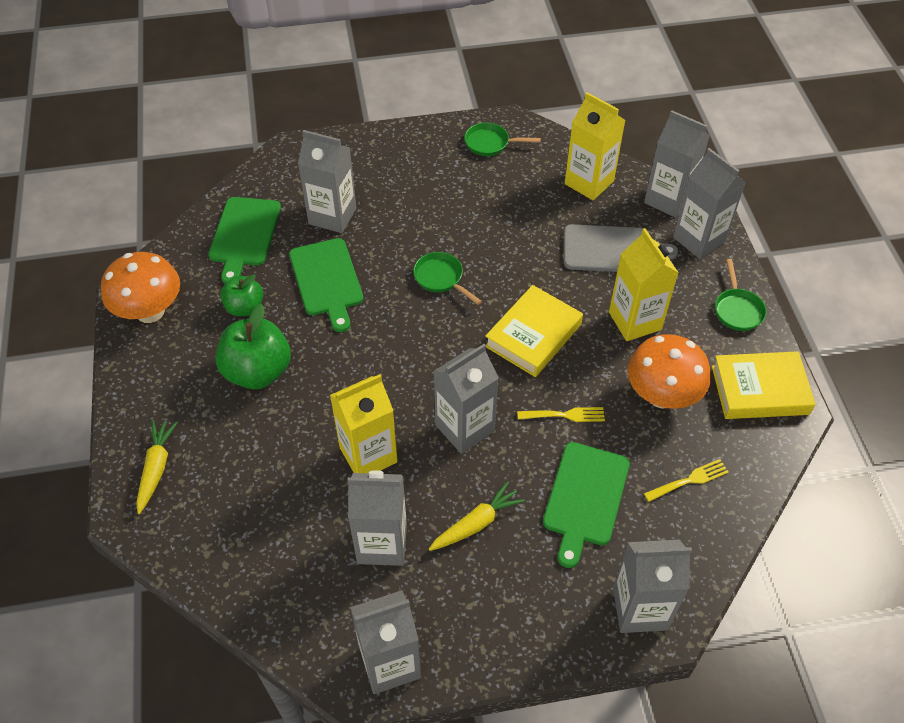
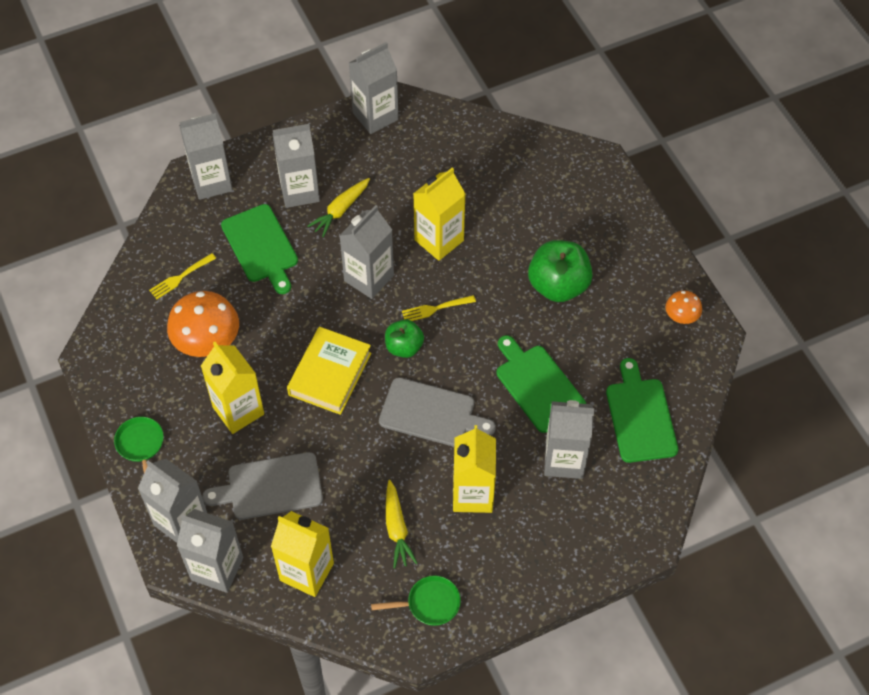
camera: 165 degrees right, 5 degrees up
orange mushroom [101,252,180,323] -> orange mushroom [666,291,702,324], size x0.52
yellow carrot [136,420,178,514] -> yellow carrot moved to [386,480,418,569]
green apple [220,274,263,316] -> green apple moved to [385,319,424,358]
grey carton [348,470,407,566] -> grey carton moved to [272,124,320,208]
green pan [413,252,482,305] -> grey cutting board [379,378,496,447]
yellow fork [517,407,605,422] -> yellow fork moved to [402,295,476,321]
green cutting board [543,442,630,568] -> green cutting board turned 150 degrees clockwise [221,204,298,294]
yellow book [712,351,816,419] -> none
none -> yellow carton [453,425,496,513]

